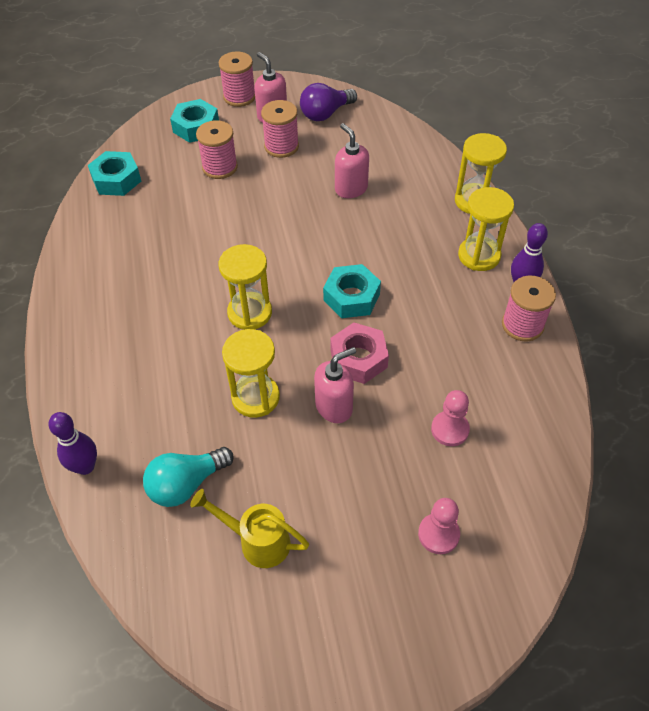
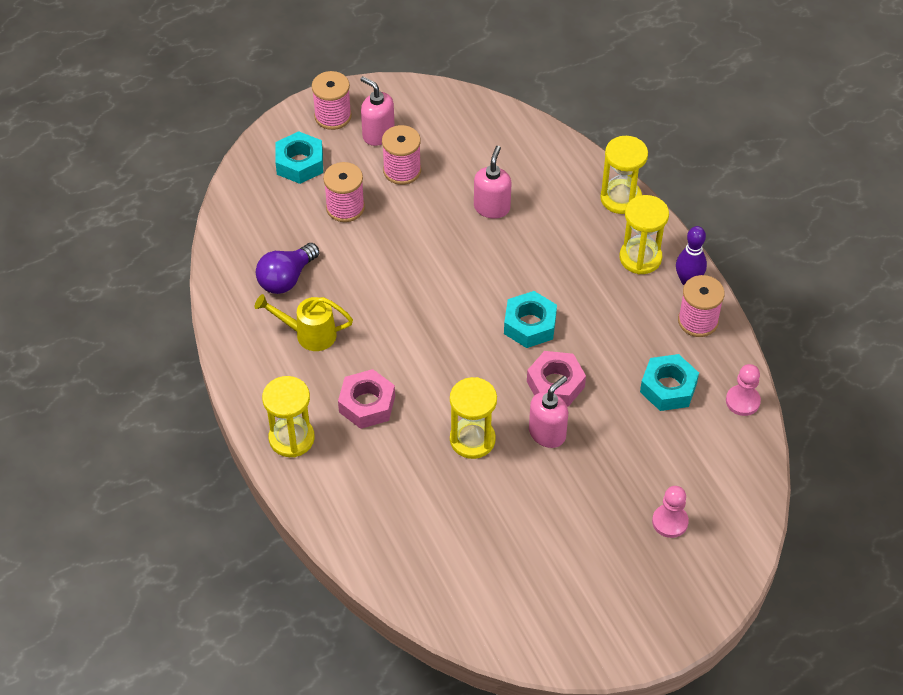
camera: 15 degrees left, 0 degrees up
purple bowling pin [48,412,97,475] -> none
turquoise nut [88,151,141,196] -> turquoise nut moved to [640,354,699,411]
turquoise light bulb [143,447,234,507] -> none
yellow watering can [190,489,309,568] -> yellow watering can moved to [255,294,353,351]
yellow hourglass [219,244,272,330] -> yellow hourglass moved to [262,376,315,457]
purple light bulb [300,83,357,121] -> purple light bulb moved to [256,243,319,294]
pink soap dispenser [335,123,369,198] -> pink soap dispenser turned 60 degrees clockwise [474,146,512,218]
pink pawn [431,390,470,446] -> pink pawn moved to [726,364,761,416]
none -> pink nut [338,369,395,429]

